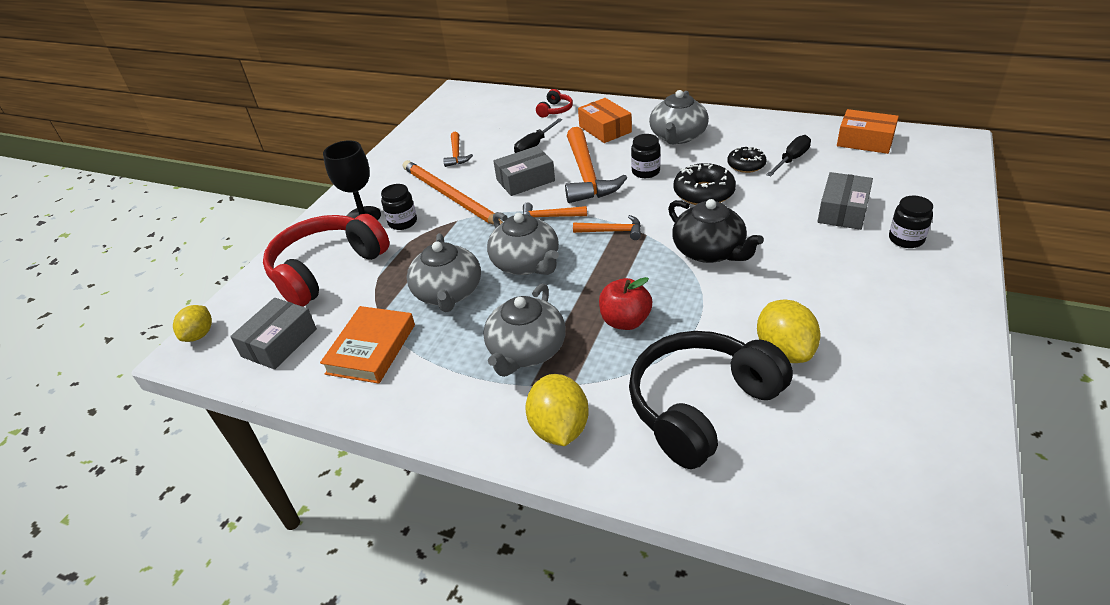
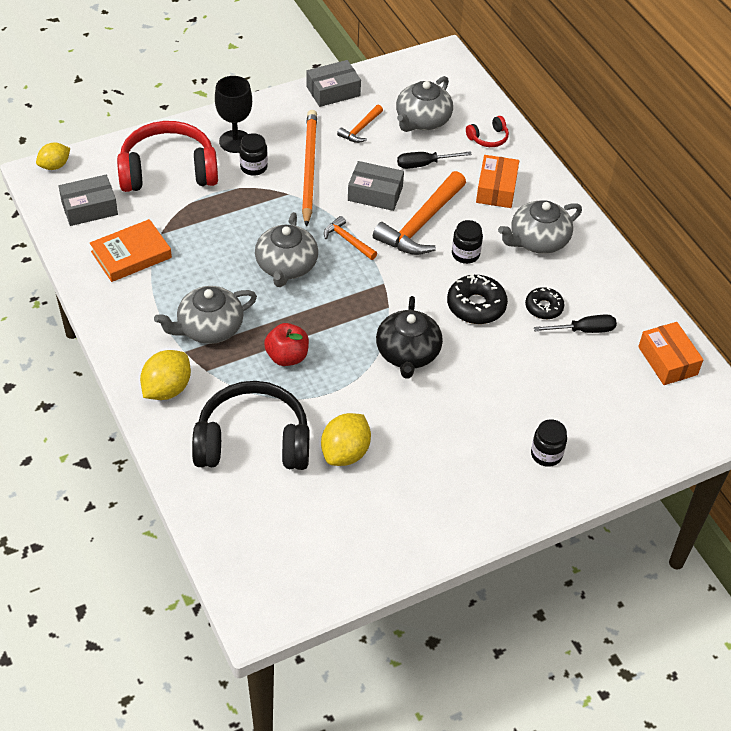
camera: 35 degrees right, 10 degrees up
grey teapot [407,233,481,312] -> grey teapot moved to [396,76,453,132]
orange hammer [573,215,641,240] -> none
grey box [817,172,873,230] -> grey box moved to [306,60,361,107]

